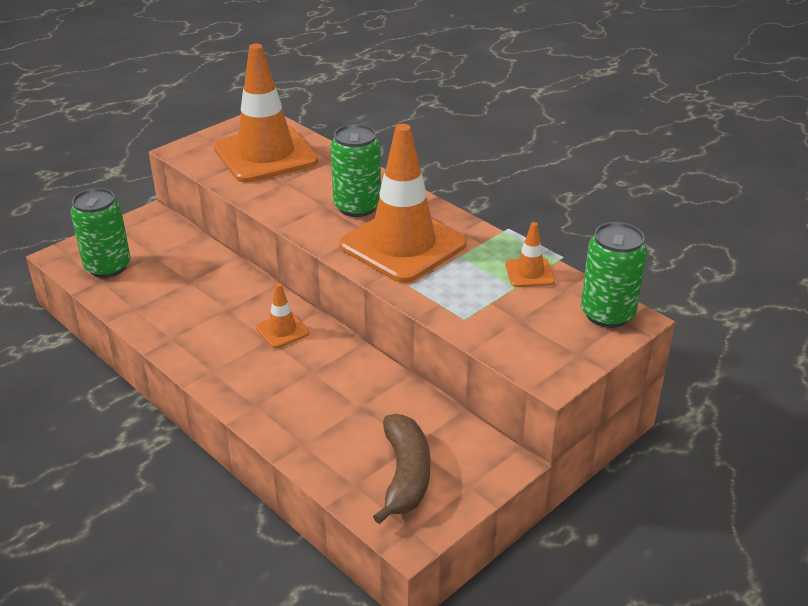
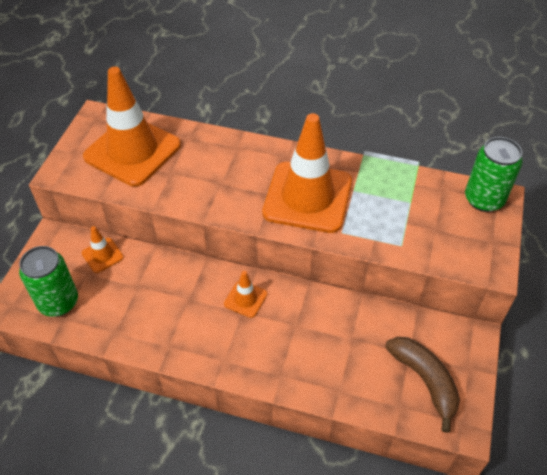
camera: 30 degrees left, 15 degrees up
green can [331,124,381,217] -> none
orange traffic cone [505,222,555,287] -> orange traffic cone moved to [82,226,124,273]

